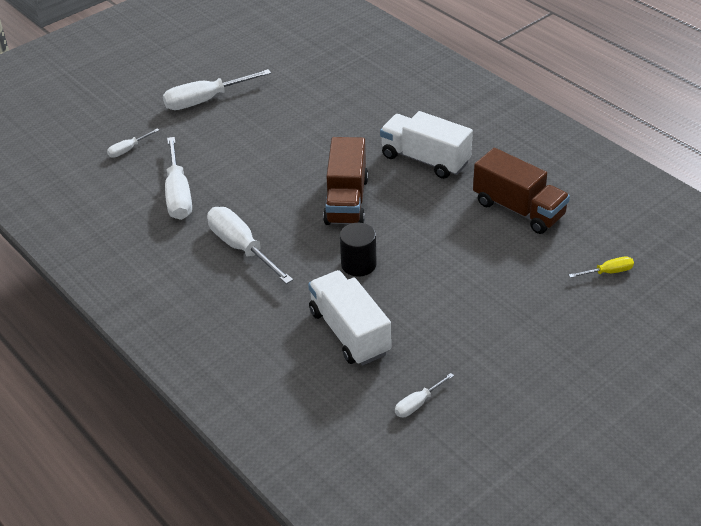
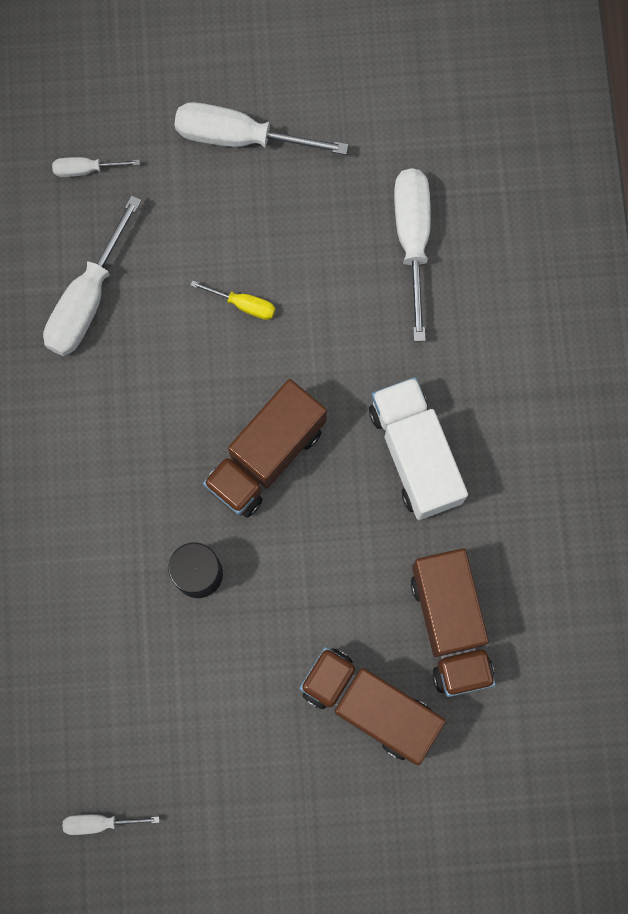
camera: 35 degrees right, 35 degrees up
white screwdriver [207,207,293,284] -> white screwdriver moved to [394,168,431,342]
white truck [308,270,391,365] -> none
yellow screwdriver [569,256,634,278] -> yellow screwdriver moved to [190,280,275,320]
none -> brown truck [299,647,446,765]

